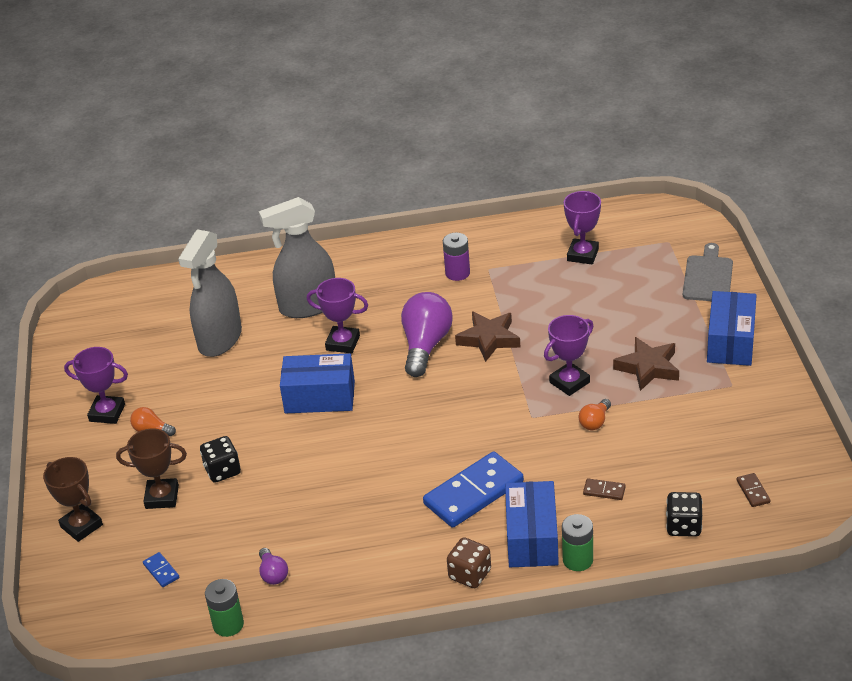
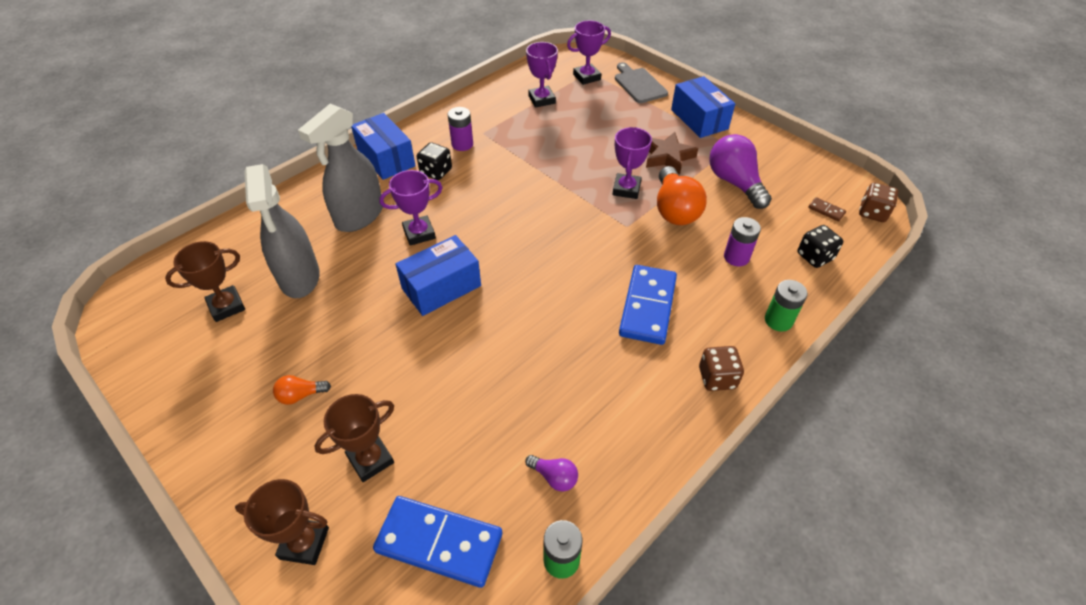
camera: 40 degrees left, 10 degrees up
purple trophy [64,347,128,424] -> purple trophy moved to [567,20,611,85]
blue domino [143,552,180,587] -> blue domino [373,496,502,588], size x2.41
black dice [200,436,241,483] -> black dice moved to [417,142,452,180]
purple light bulb [401,292,453,377] -> purple light bulb moved to [709,134,772,209]
brown star [455,311,521,362] -> none
blue box [505,481,559,567] -> blue box moved to [351,113,416,180]
orange light bulb [579,399,611,430] -> orange light bulb [657,166,707,225], size x2.07
brown domino [583,478,626,500] -> purple battery [724,217,761,266]
none -> brown trophy [165,241,245,322]
none -> brown dice [859,183,898,222]

